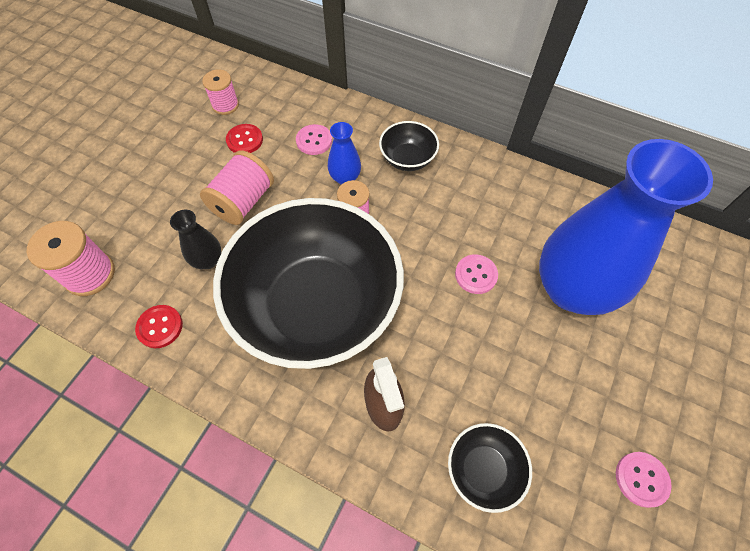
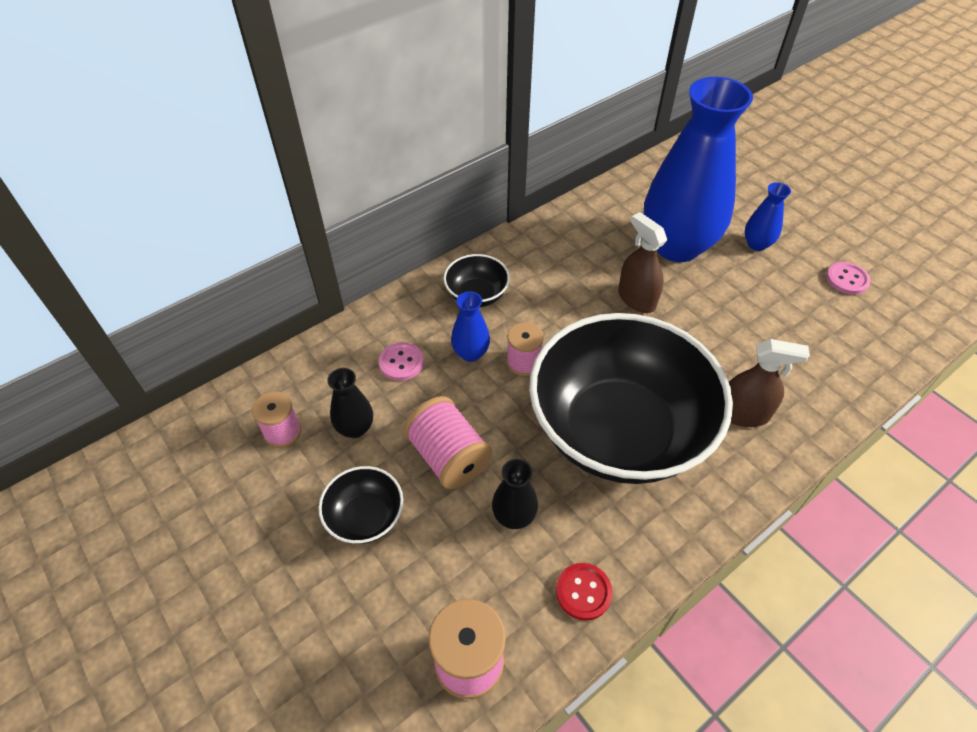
camera: 65 degrees left, 10 degrees down
red button [226,124,263,153] -> black vase [327,368,373,438]
black bowl [448,423,532,513] -> black bowl moved to [318,466,403,544]
pink button [455,254,498,294] -> brown spray bottle [618,212,667,313]
none -> blue vase [745,182,791,251]

